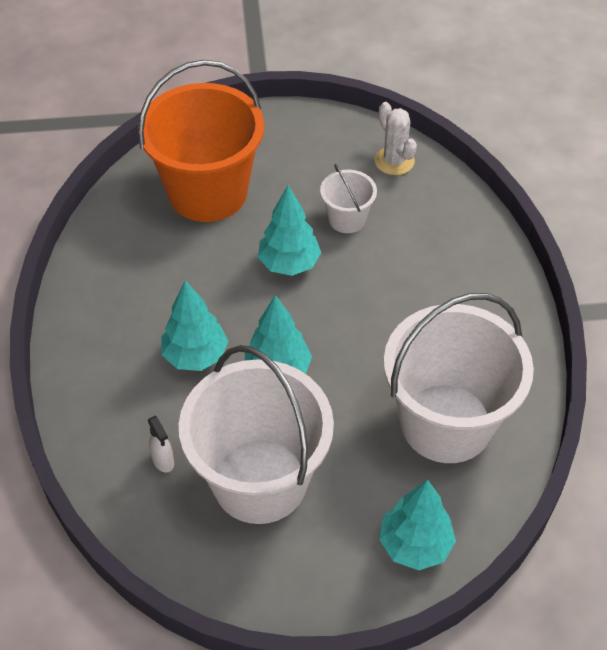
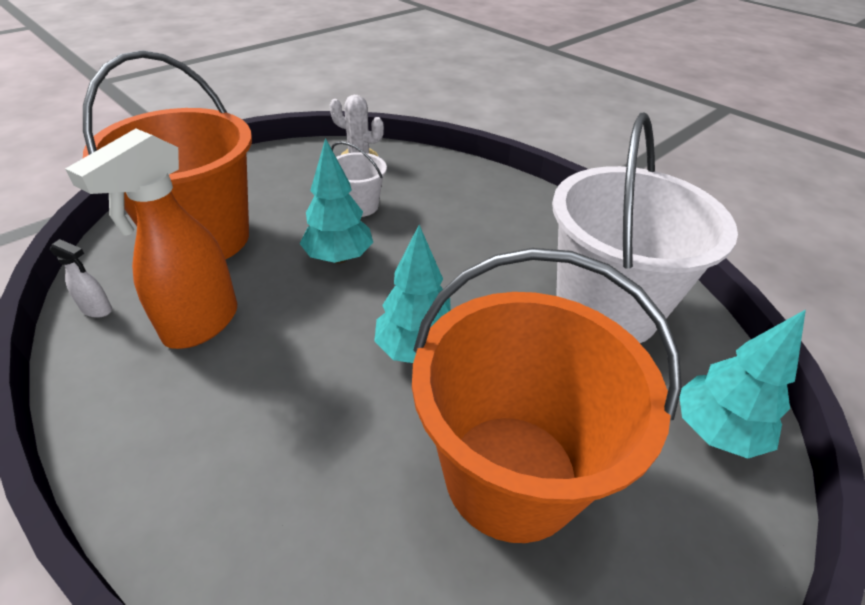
camera: 40 degrees left, 10 degrees down
white spray bottle [148,416,174,472] -> white spray bottle moved to [50,239,112,318]
turquoise tree [161,280,228,371] -> none
white bucket [179,345,334,524] -> orange bucket [412,248,682,543]
none -> orange spray bottle [65,129,237,349]

